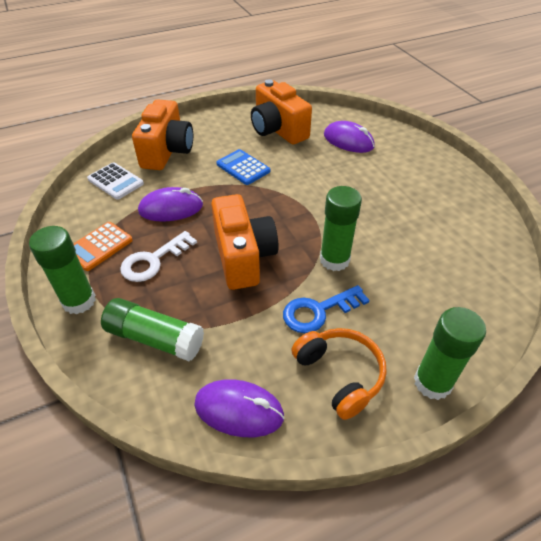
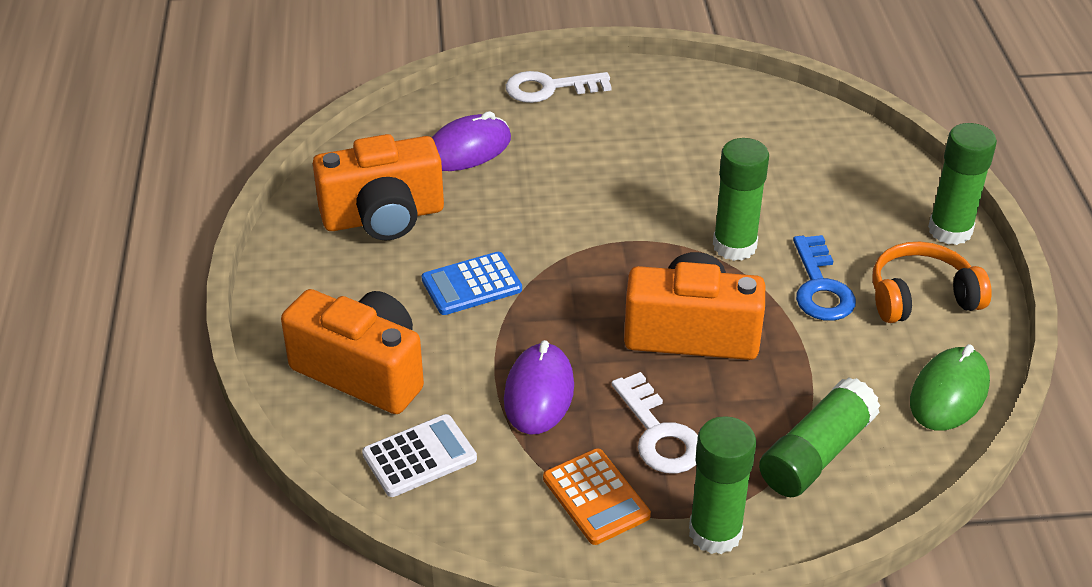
camera: 70 degrees left, 5 degrees down
purple mouse [194,379,284,437] -> green mouse [910,344,990,431]
none -> white key [506,71,612,103]

